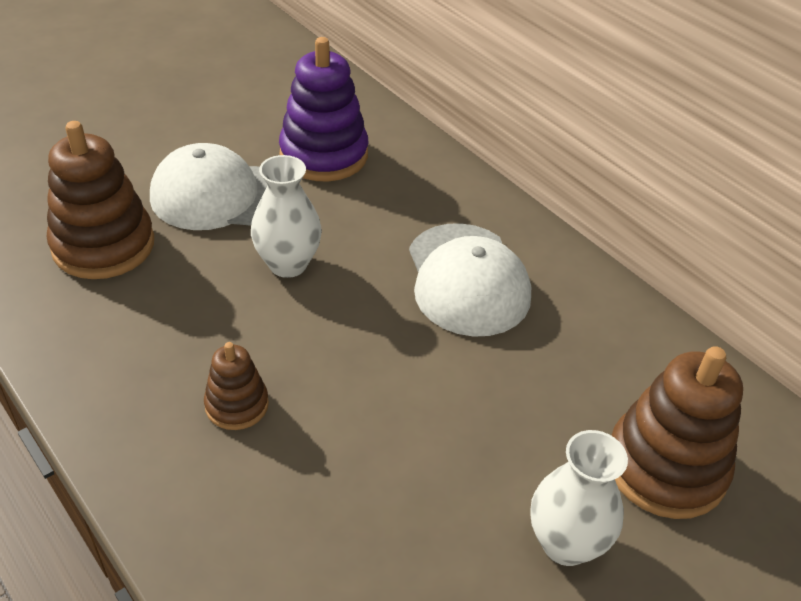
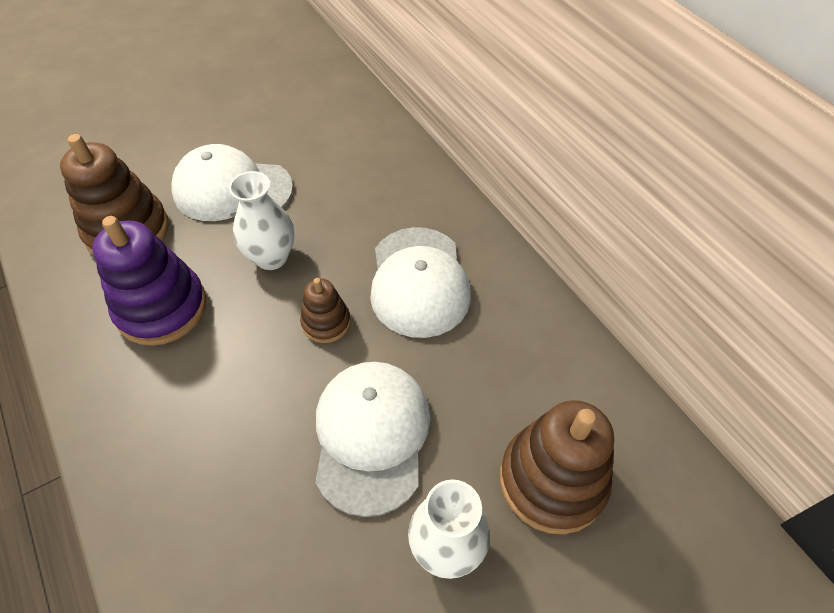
camera: 10 degrees right, 10 degrees up
brown stacking toy [204,342,269,430] -> brown stacking toy moved to [300,278,351,343]
purple stacking toy [279,37,368,181] -> purple stacking toy moved to [92,216,207,346]
none -> white cap [315,362,430,517]

